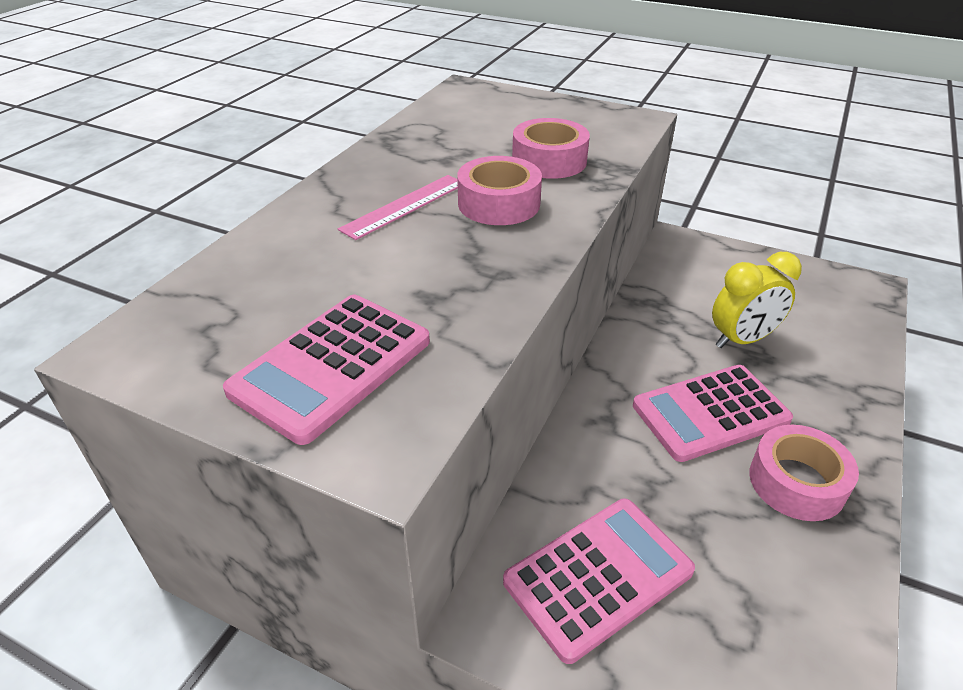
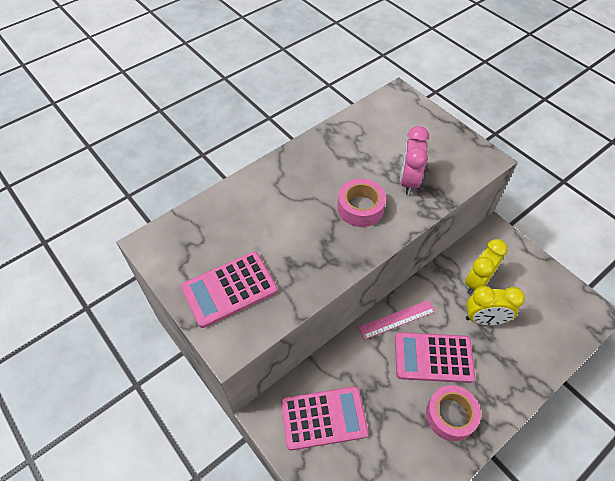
camera: 25 degrees right, 15 degrees up
pink ruler [338,175,458,240] -> pink ruler moved to [358,300,436,340]
pink tape [512,118,590,179] -> pink clock [400,126,429,195]
none -> yellow clock [465,239,508,295]

